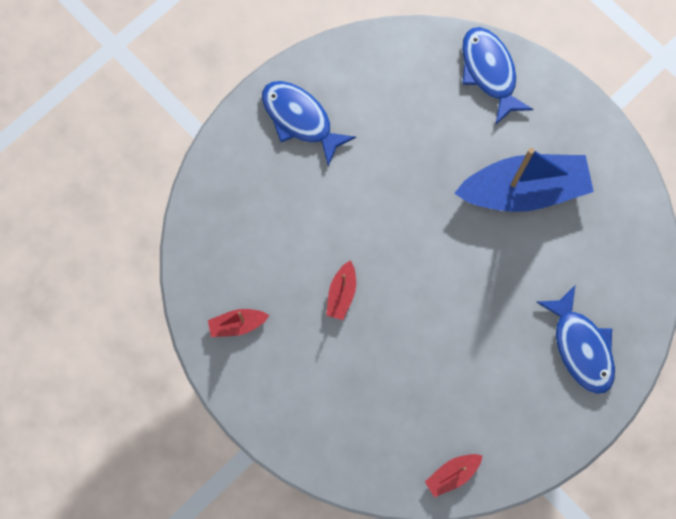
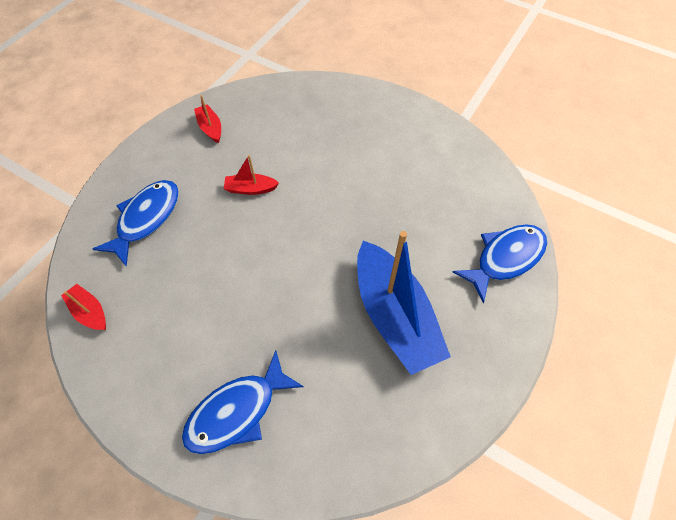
camera: 75 degrees right, 15 degrees down
blue fish [262,81,356,166] -> blue fish moved to [93,180,179,267]

